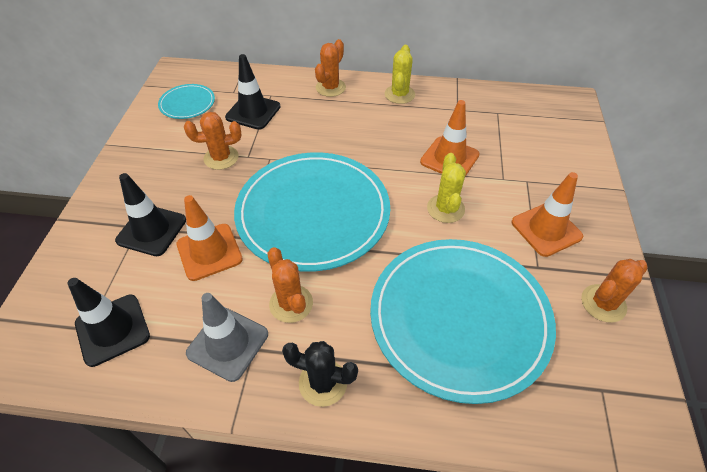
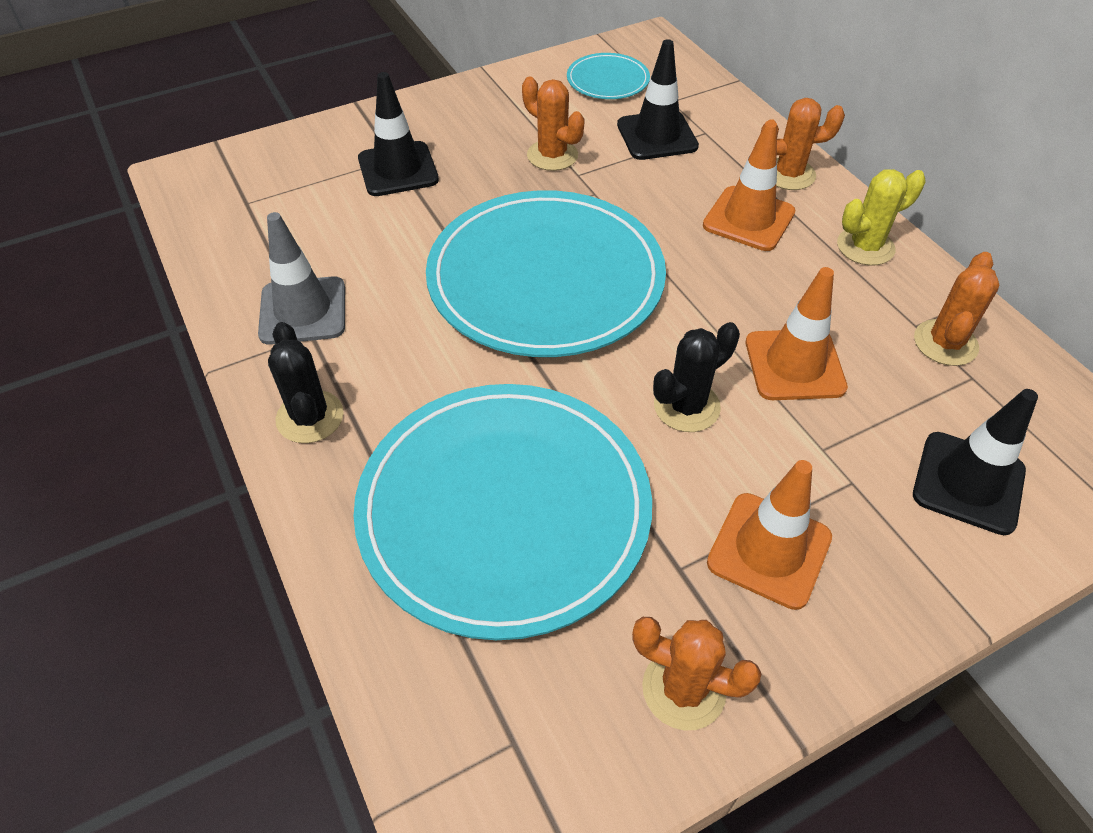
camera: 55 degrees right, 0 degrees up
black traffic cone [67,278,150,367] -> black traffic cone moved to [913,389,1038,535]
orange traffic cone [177,195,243,281] -> orange traffic cone moved to [703,121,796,251]
orange cactus [267,247,313,323] -> orange cactus moved to [914,252,999,366]
yellow cactus [427,153,466,223] -> black cactus [653,322,740,432]

